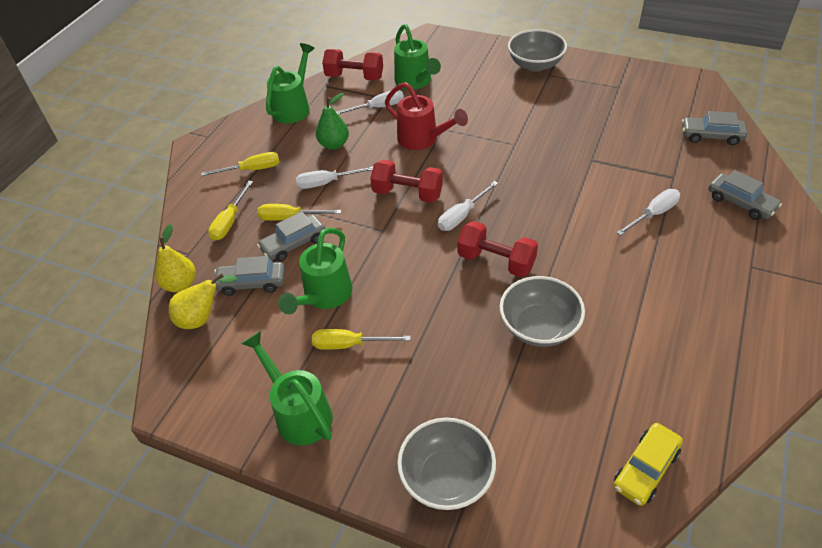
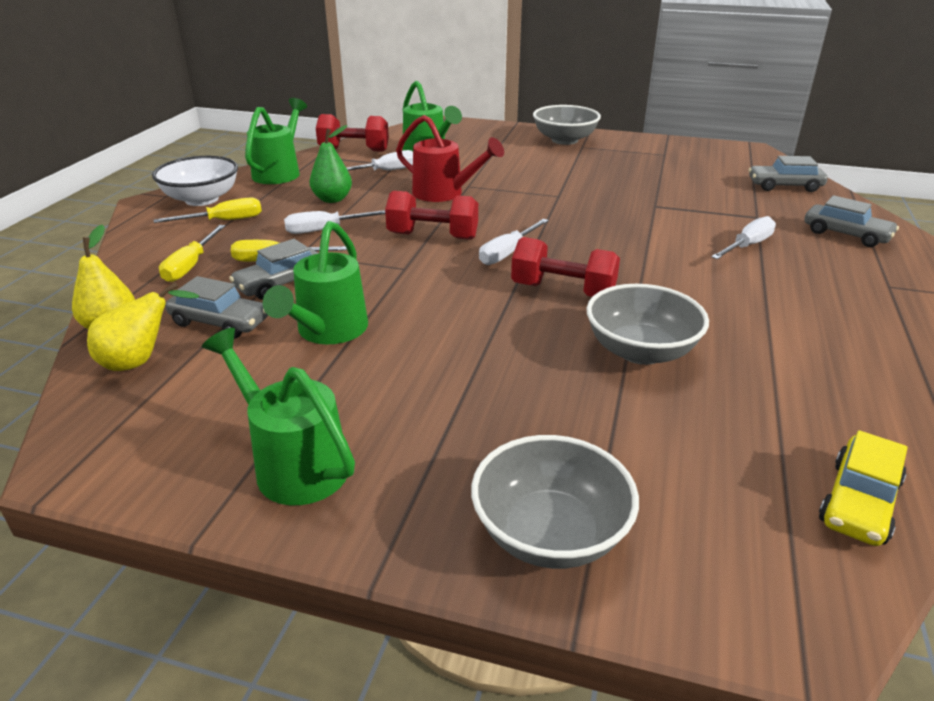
camera: 10 degrees left, 15 degrees down
grey car [214,256,285,296] -> grey car turned 150 degrees counterclockwise [165,276,268,339]
yellow screwdriver [312,329,411,350] -> none
none -> white bowl [152,156,238,206]

